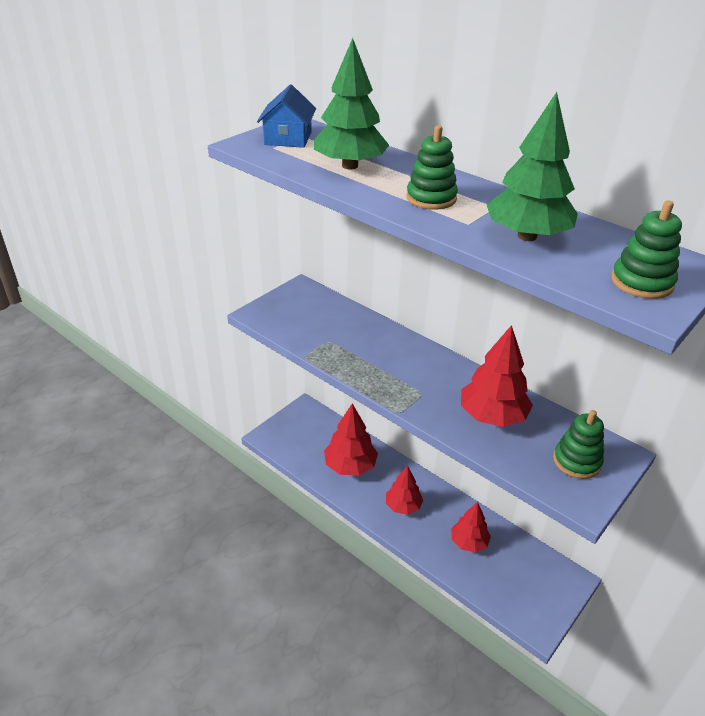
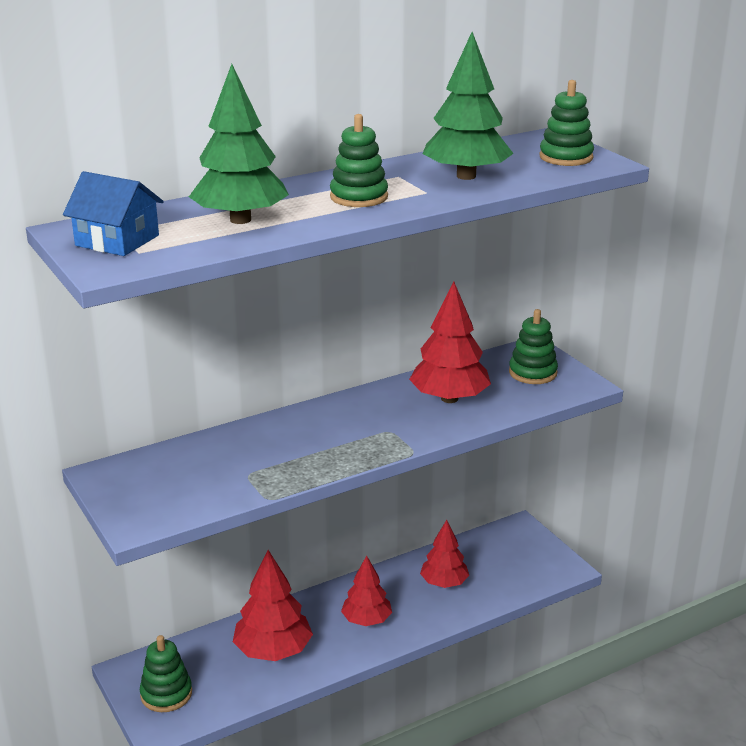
camera: 70 degrees left, 10 degrees down
none -> green stacking toy [140,635,192,712]

